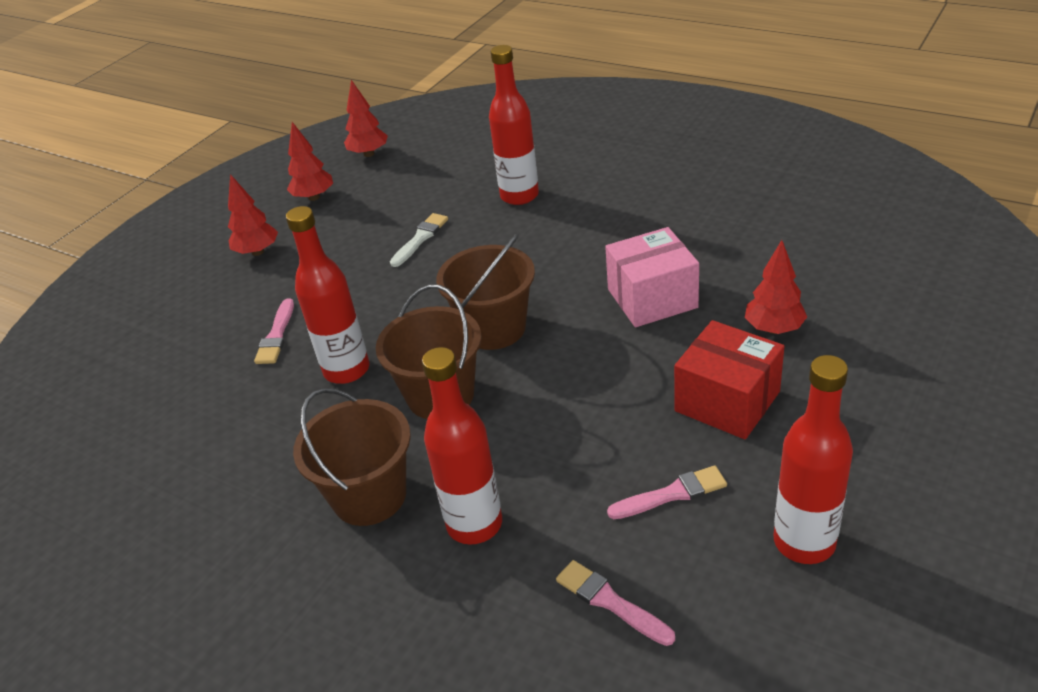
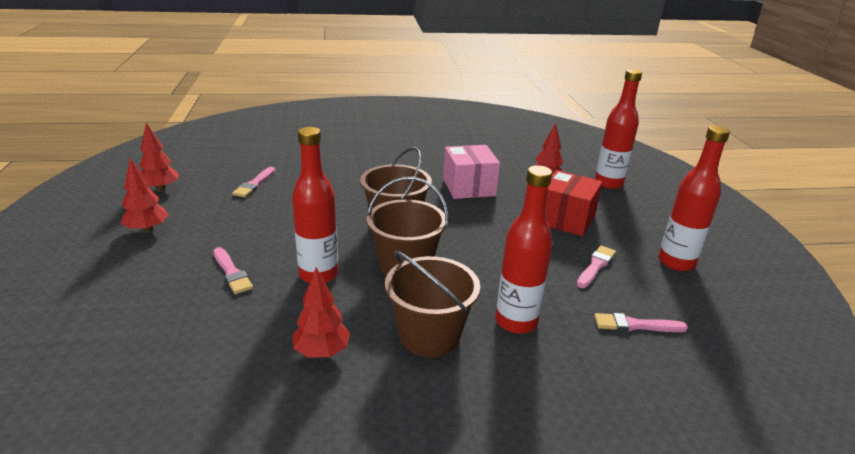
camera: 45 degrees left, 10 degrees down
red tree [344,80,388,157] -> red tree moved to [292,267,350,358]
white brush [390,213,448,267] -> none
red bottle [489,45,539,205] -> red bottle moved to [595,69,642,189]
pink box [605,227,699,327] -> pink box turned 45 degrees counterclockwise [443,145,500,199]
red box [674,320,785,439] -> red box turned 60 degrees counterclockwise [545,170,603,236]
none -> pink brush [232,167,275,197]

